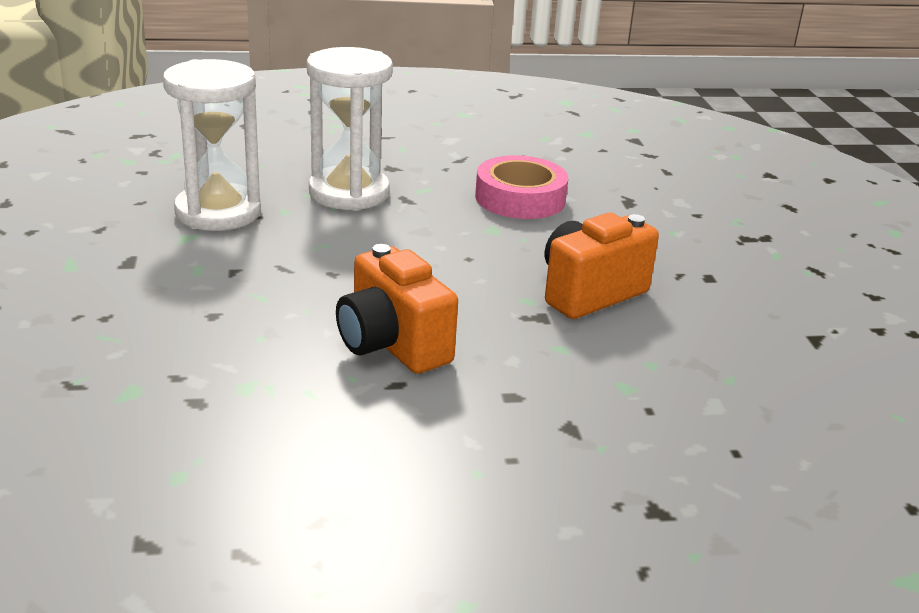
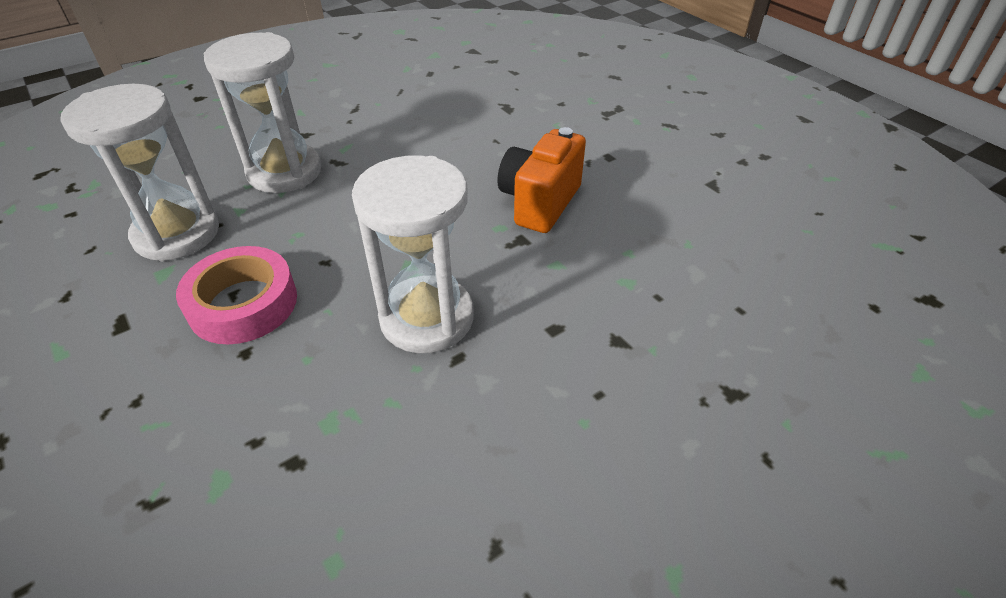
camera: 25 degrees left, 15 degrees up
orange camera [336,244,458,374] -> white hourglass [352,155,474,353]
pink tape [475,155,569,219] -> pink tape moved to [176,246,297,344]

